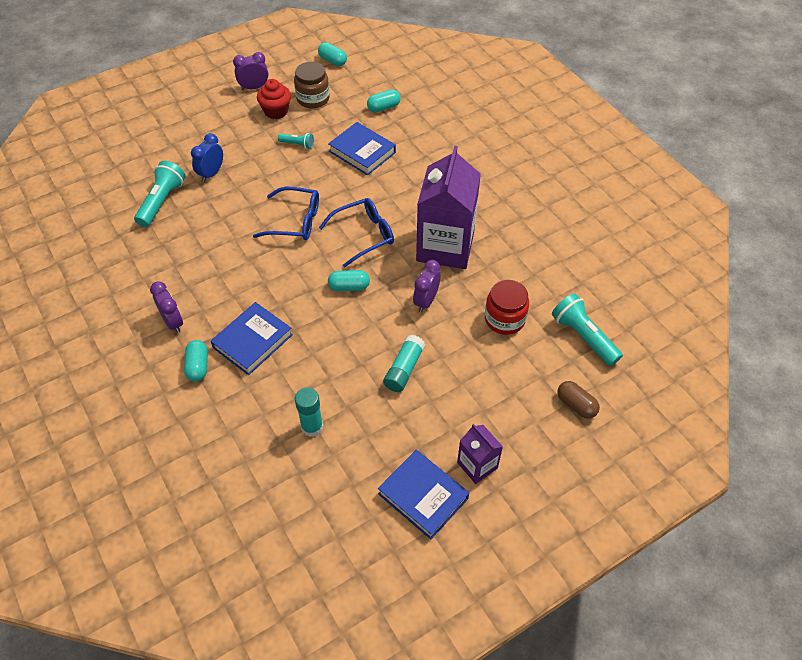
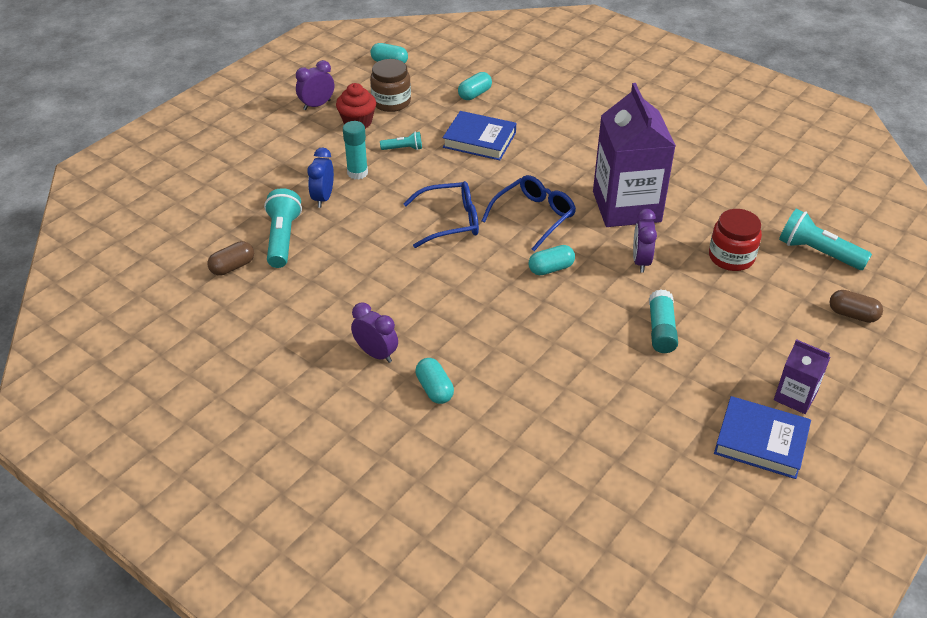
camera: 20 degrees left, 10 degrees down
blue book [211,302,293,375] -> none
turquoise glue stick [295,387,323,437] -> turquoise glue stick moved to [343,121,368,179]
none -> brown capsule [207,241,254,276]

